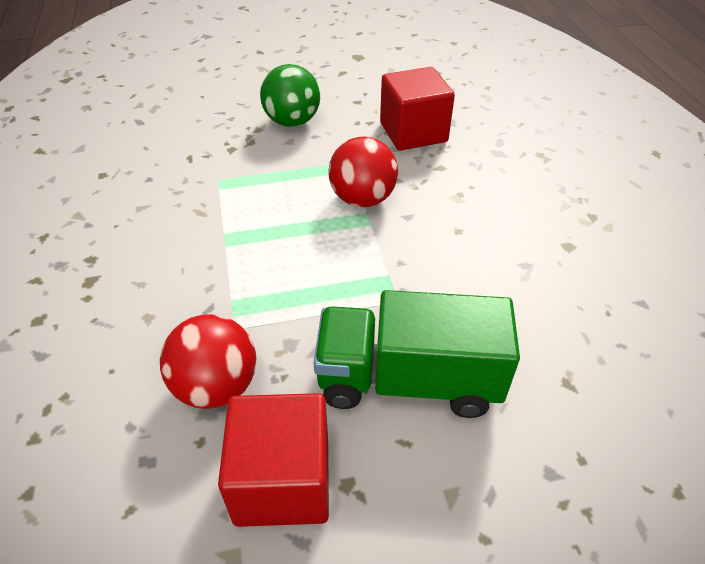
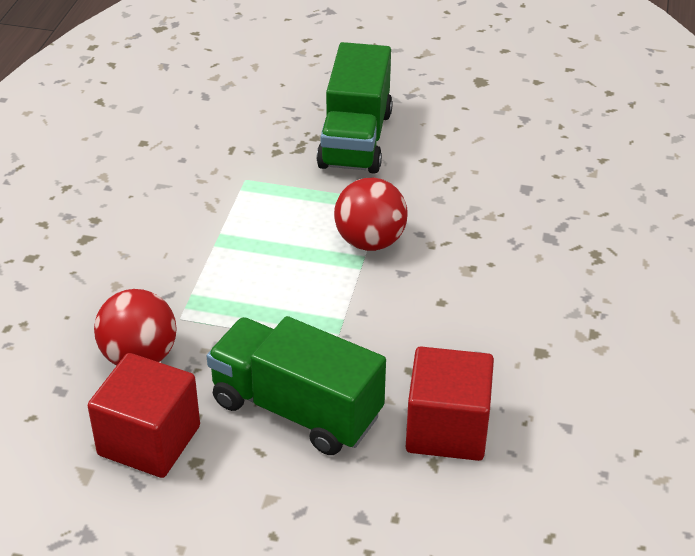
camera: 25 degrees right, 5 degrees down
green ball [260,64,320,127] -> green truck [317,42,393,174]
red cube [380,67,455,151] -> red cube moved to [406,347,494,461]

